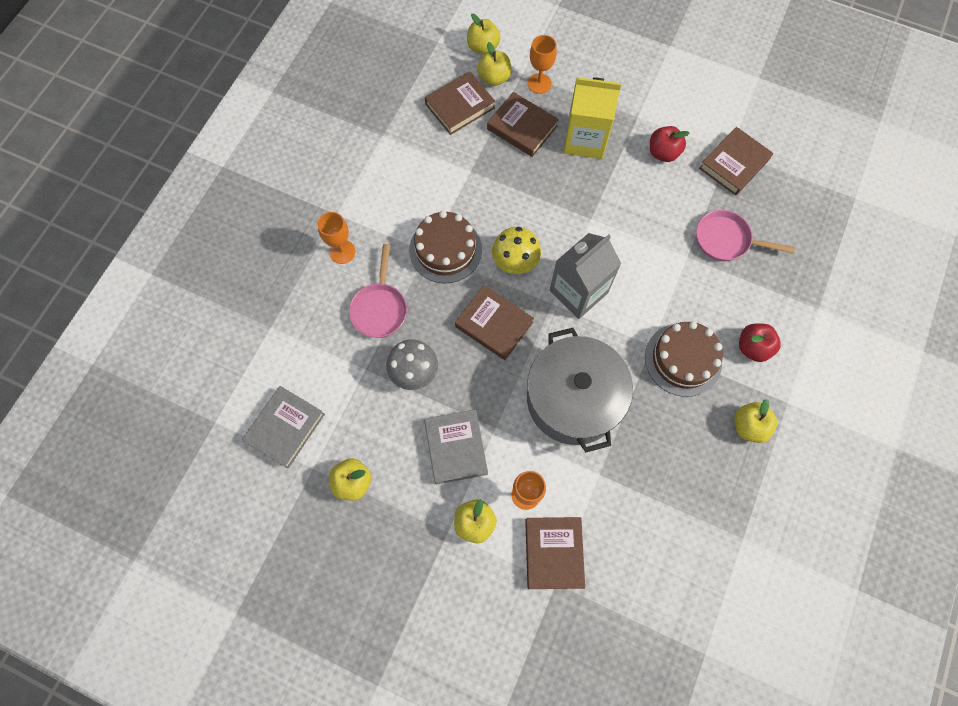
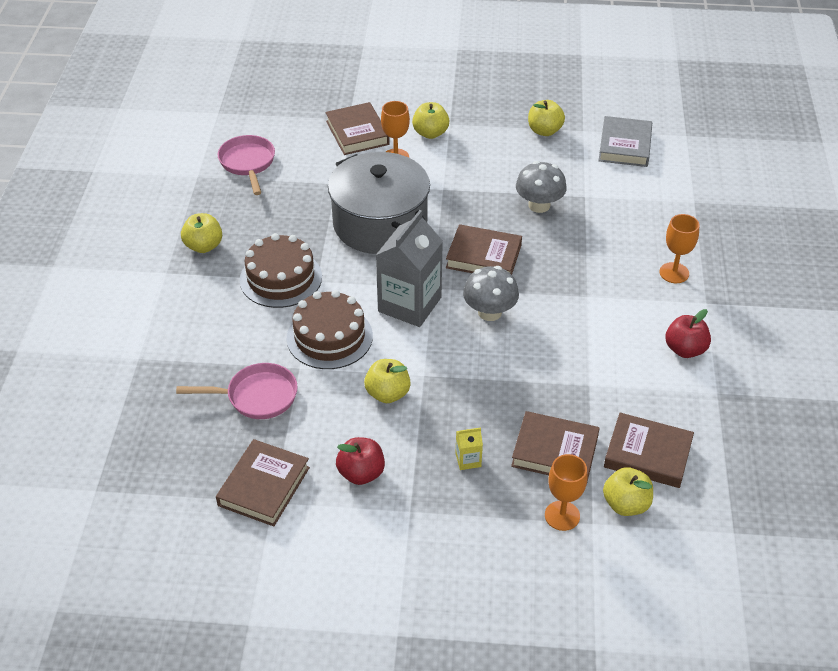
camera: 160 degrees right, 25 degrees down
pink pan [349,244,407,338] -> pink pan moved to [218,135,275,195]
brown cake [409,211,482,283] -> brown cake moved to [287,290,373,369]
grey book [424,409,488,484] -> none
brown book [425,71,495,135] -> brown book turned 75 degrees clockwise [604,413,694,488]
yellow apple [467,14,501,55] -> yellow apple moved to [364,359,411,403]
yellow mushroom [492,227,541,274] -> grey mushroom [463,266,519,321]
yellow carton [564,77,621,159] -> yellow carton [456,427,483,470], size x0.41
red apple [739,324,781,362] -> red apple moved to [665,309,711,358]

